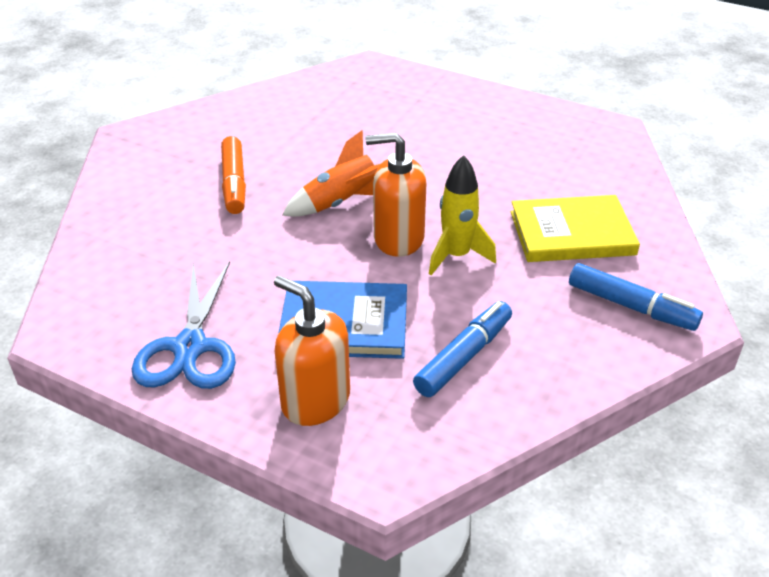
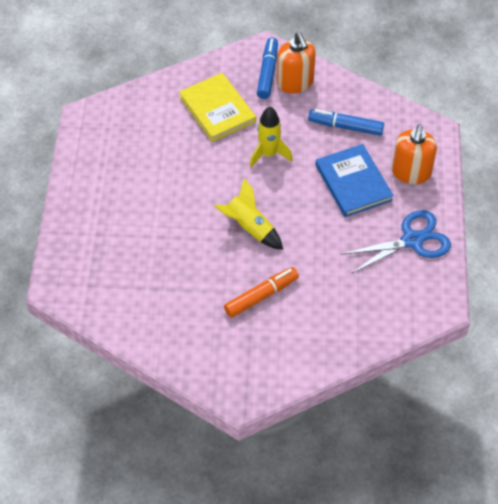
camera: 115 degrees left, 15 degrees up
orange rocket [282,131,380,217] -> yellow rocket [214,178,283,250]
orange soap dispenser [365,132,427,257] -> orange soap dispenser moved to [277,32,316,93]

